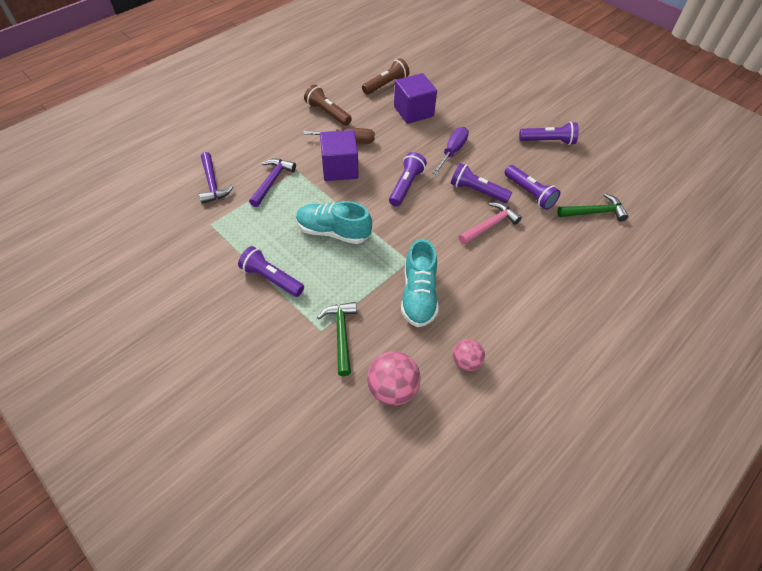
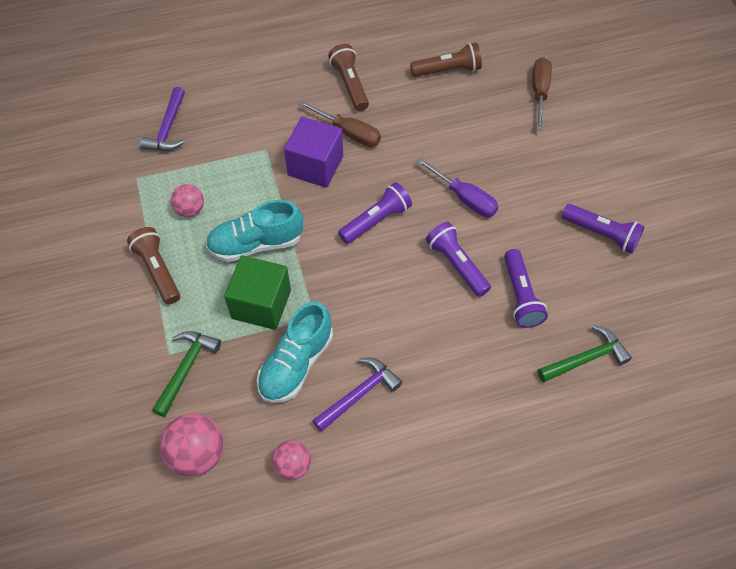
camera: 30 degrees right, 5 degrees up
purple flashlight [238,246,304,297] -> brown flashlight [127,227,180,305]
purple hammer [249,158,296,207] -> purple hammer moved to [312,358,402,432]
turquoise shoe [296,201,372,244] -> turquoise shoe turned 60 degrees counterclockwise [206,200,303,262]
purple cube [394,73,437,124] -> none
purple screwdriver [432,127,469,175] -> purple screwdriver turned 75 degrees clockwise [416,158,498,217]
pink hammer [459,202,522,245] -> none
green hammer [557,193,629,222] -> green hammer turned 45 degrees counterclockwise [537,326,632,383]
none -> pink ball [171,184,204,217]
none -> green cube [224,255,291,330]
none -> brown screwdriver [533,57,552,130]

